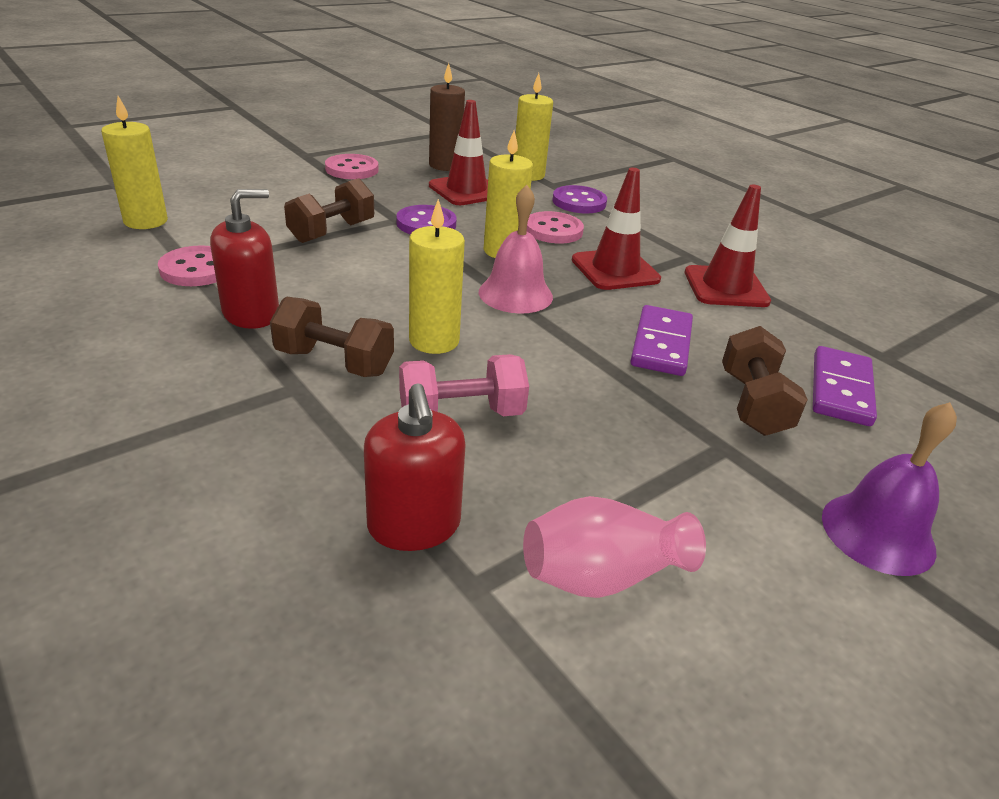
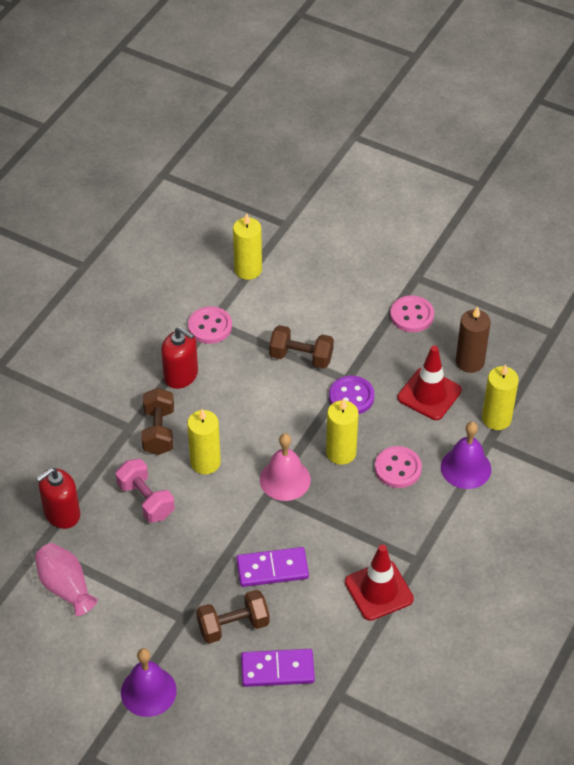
camera: 70 degrees right, 15 degrees up
purple button [552,185,607,213] -> purple bell [441,422,491,489]
red traffic cone [572,168,661,290] -> none

